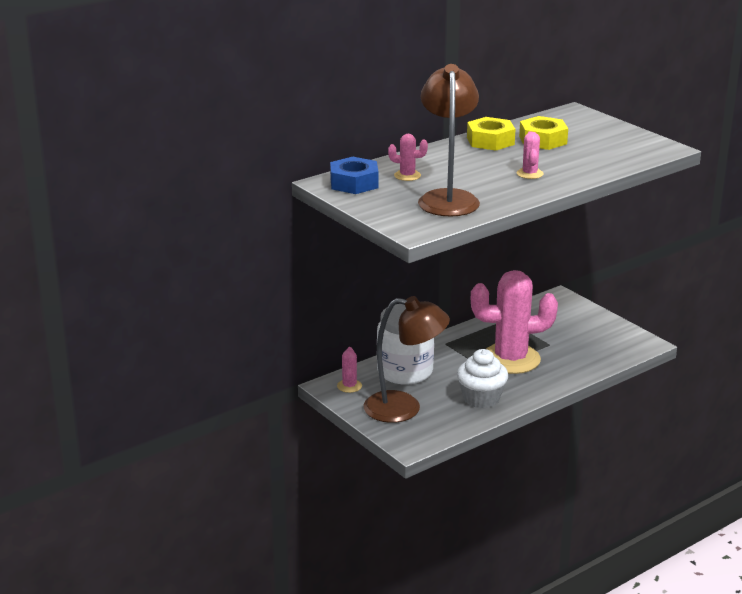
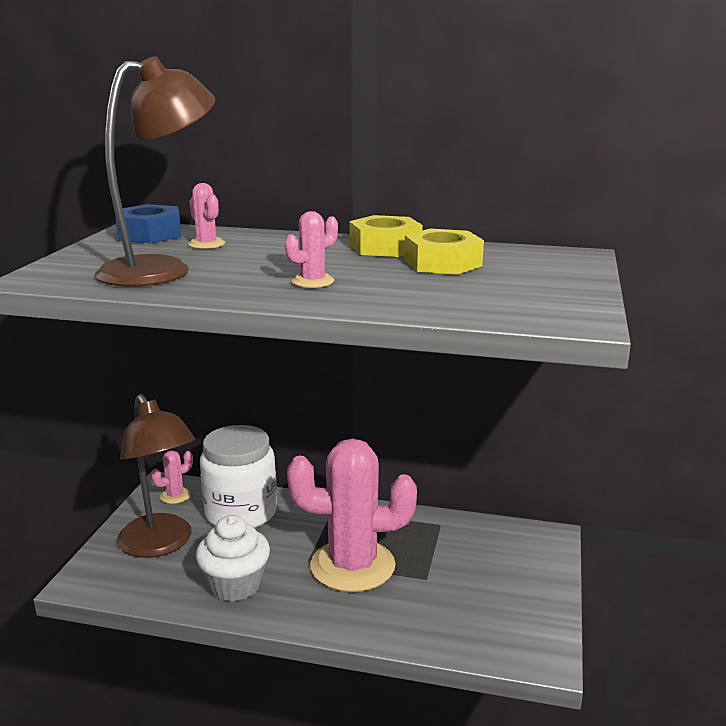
camera: 50 degrees right, 5 degrees down
pink cactus [471,270,558,374] -> pink cactus turned 45 degrees counterclockwise [287,438,417,592]

